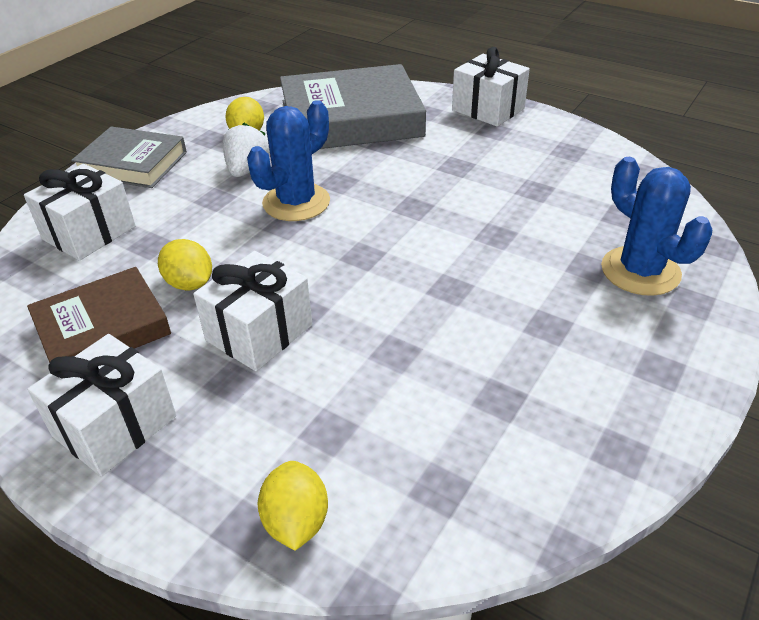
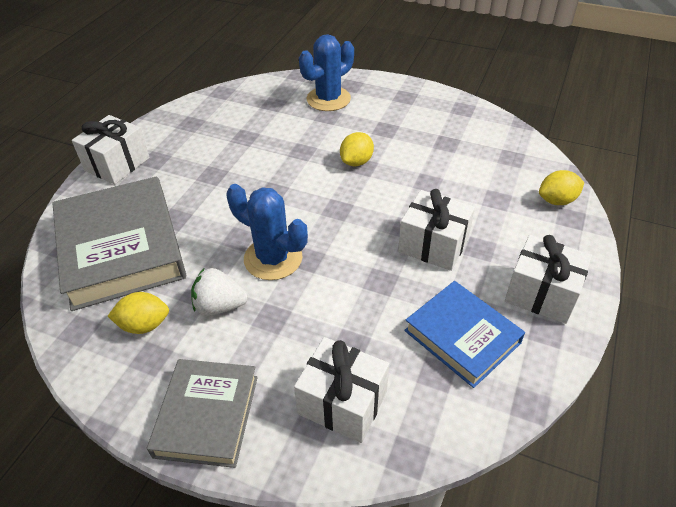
camera: 100 degrees left, 5 degrees up
brown book [27,267,171,363] -> blue book [404,281,525,388]
yellow lemon [158,239,212,291] -> yellow lemon moved to [340,132,374,166]

